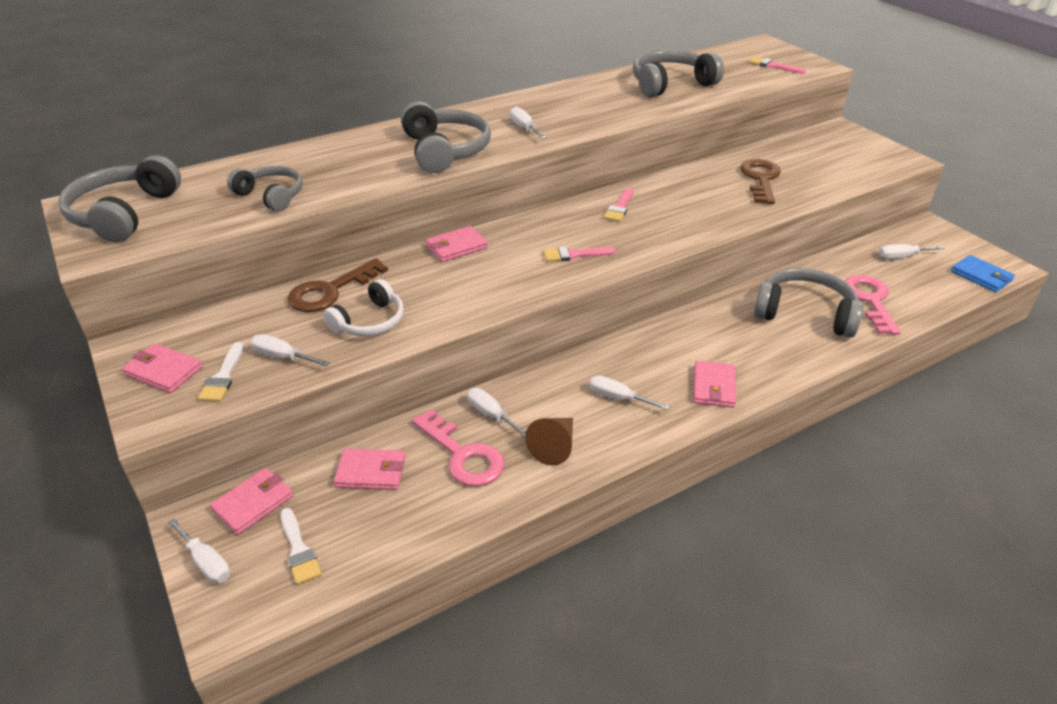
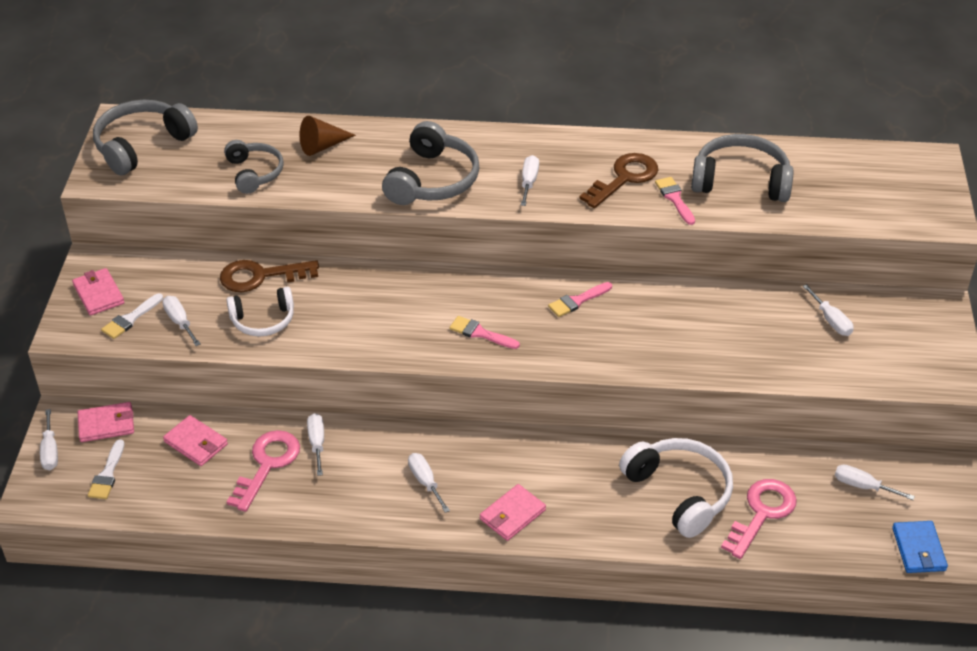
camera: 35 degrees right, 5 degrees up
pink key [412,409,505,487] -> pink key turned 150 degrees counterclockwise [227,430,300,512]
pink wallet [426,226,488,262] -> none
brown cone [525,418,573,466] -> brown cone moved to [299,116,356,156]
brown key [740,159,781,204] -> brown key moved to [579,153,658,208]
pink brush [749,56,806,74] -> pink brush moved to [655,177,695,225]
grey headphones [754,268,863,338] -> white headphones [619,438,733,538]
none -> white screwdriver [803,284,853,336]

